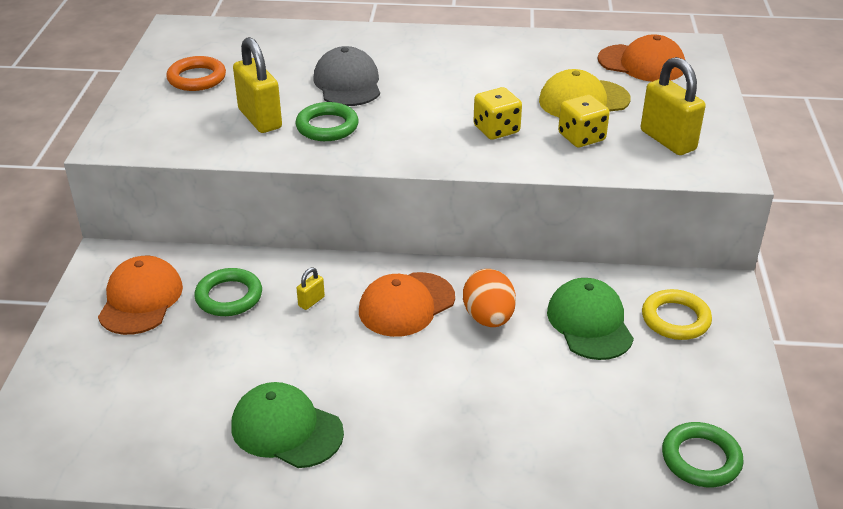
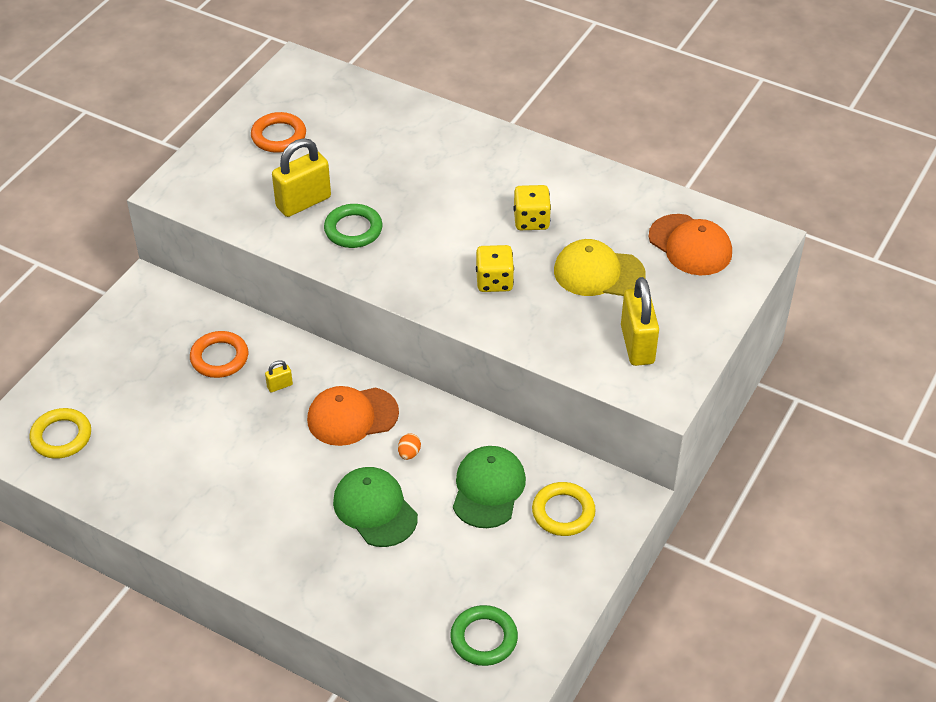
camera: 25 degrees right, 10 degrees up
orange cap [98,256,183,335] -> none
green ring [194,268,262,316] -> orange ring [190,331,248,378]
green cap [231,382,344,468] -> green cap moved to [333,467,418,547]
yellow padlock [233,37,282,133] -> yellow padlock turned 60 degrees clockwise [272,138,331,217]
grey cap [314,46,380,106] -> none
orange egg [463,269,516,327] -> orange egg [398,433,421,460], size x0.48
yellow dice [558,95,610,147] -> yellow dice moved to [513,185,551,230]
none -> yellow ring [29,408,91,459]

